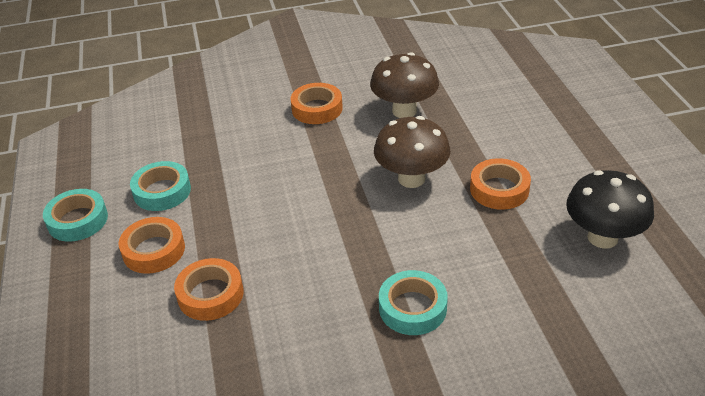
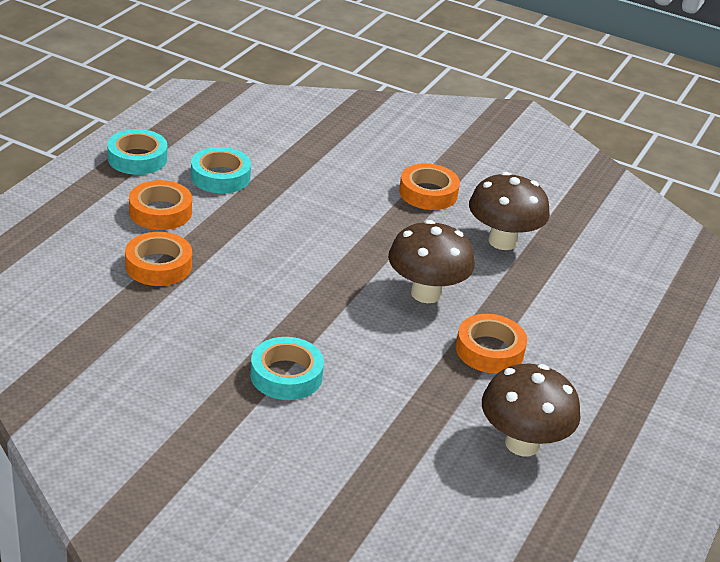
camera: 35 degrees right, 5 degrees down
black mushroom [566,170,654,249] -> brown mushroom [482,364,581,456]

